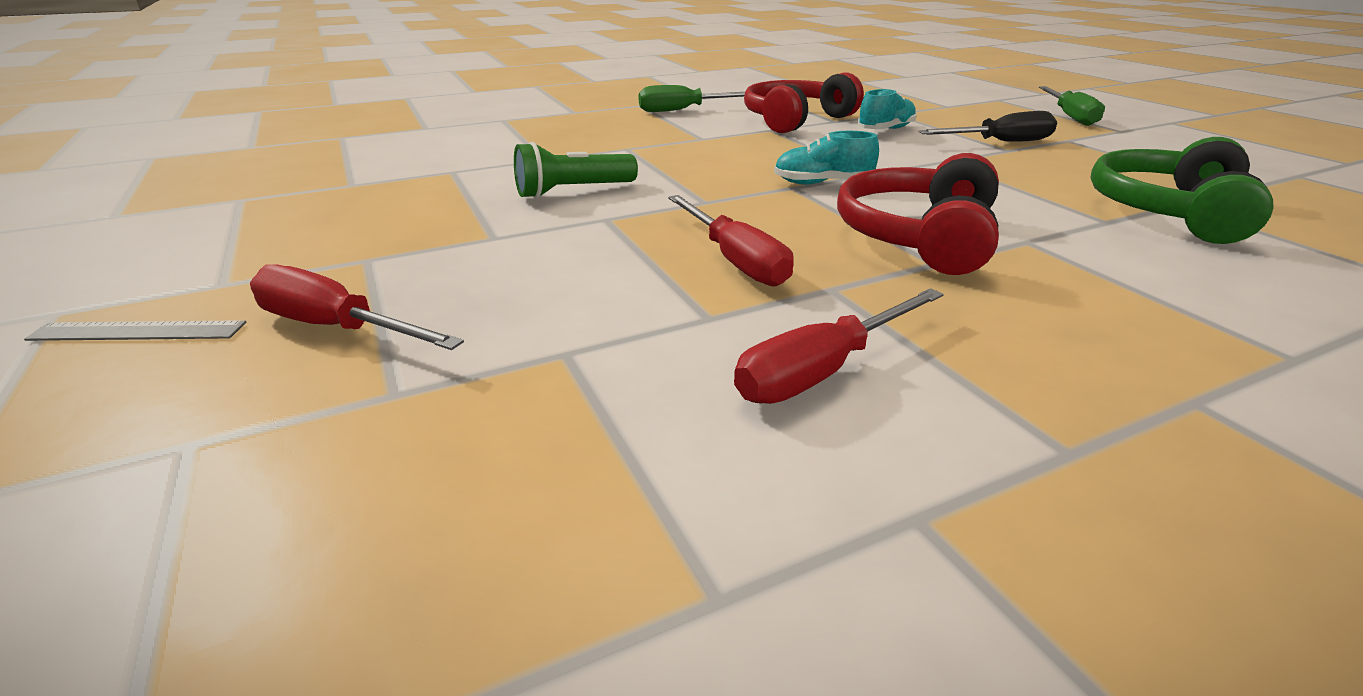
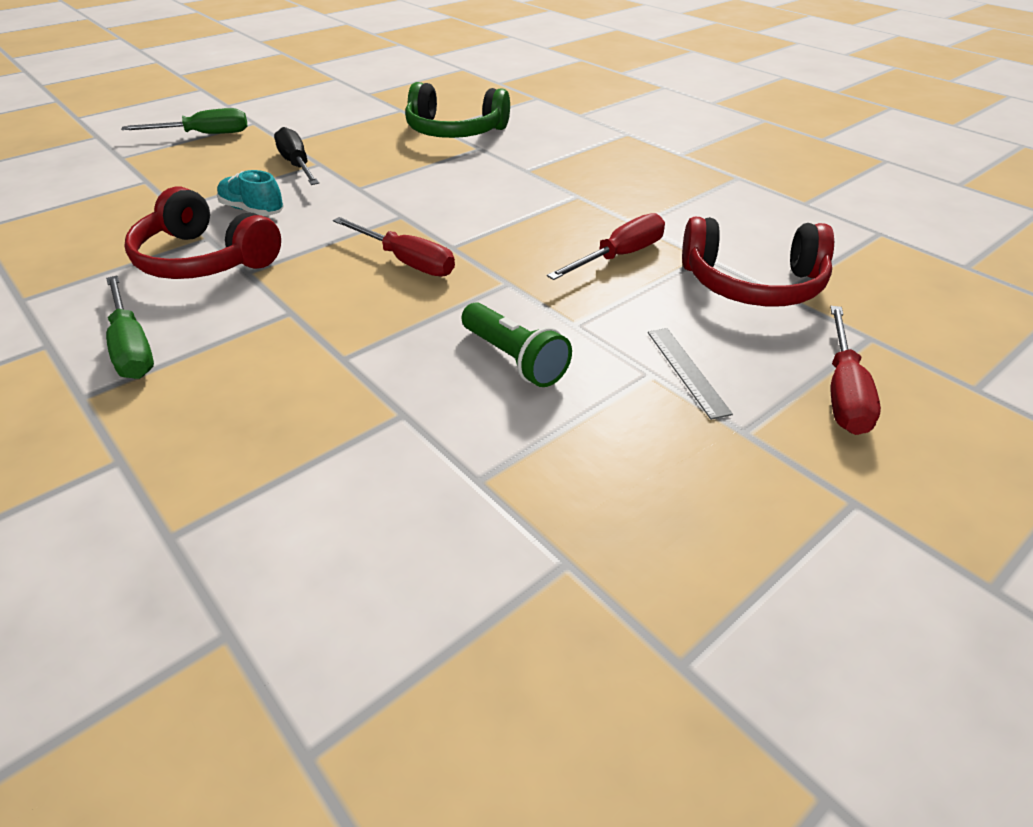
camera: 105 degrees left, 10 degrees up
grey ruler [24,320,247,341] -> grey ruler moved to [648,328,733,420]
red screwdriver [734,288,944,404] -> red screwdriver moved to [333,217,455,277]
turquoise shoe [774,131,879,185] -> none
red headphones [837,153,999,275] -> red headphones moved to [682,217,834,306]

